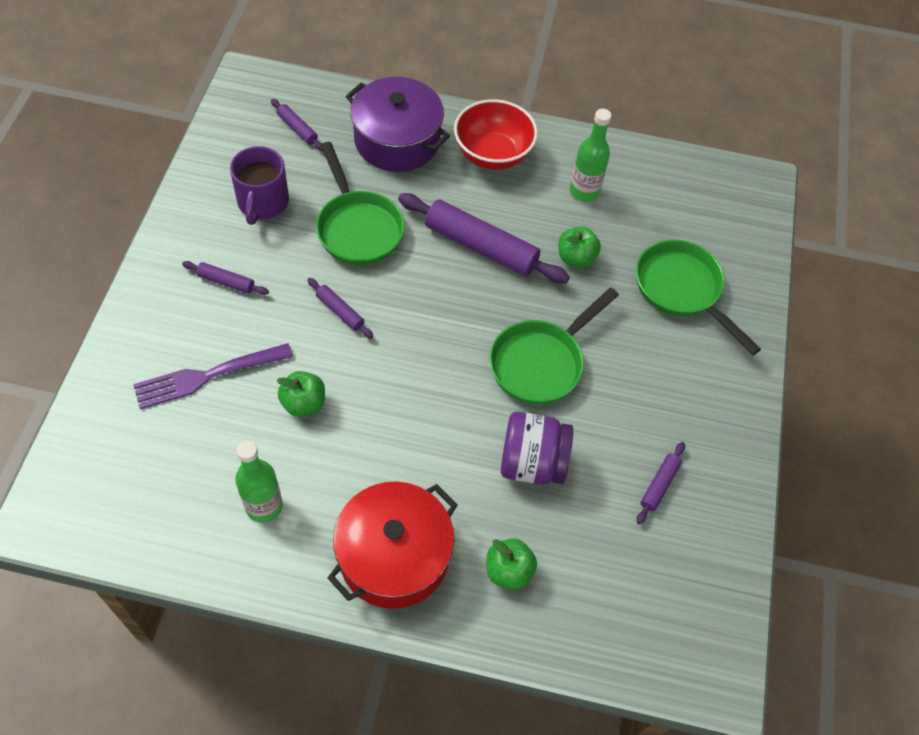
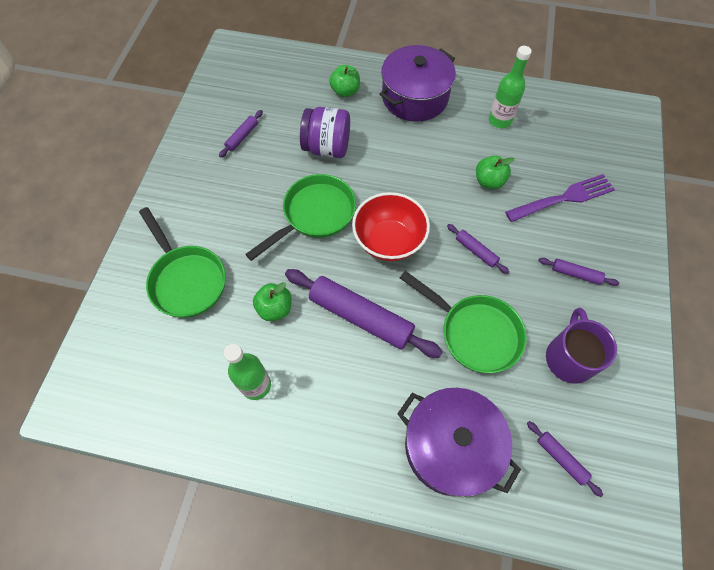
camera: 175 degrees left, 5 degrees up
green pan [316,142,405,265] -> green pan turned 150 degrees clockwise [400,271,527,373]
red pot [327,482,458,609] -> purple pot [379,45,456,122]
red bowl [454,99,538,170] -> red bowl moved to [352,192,430,261]

